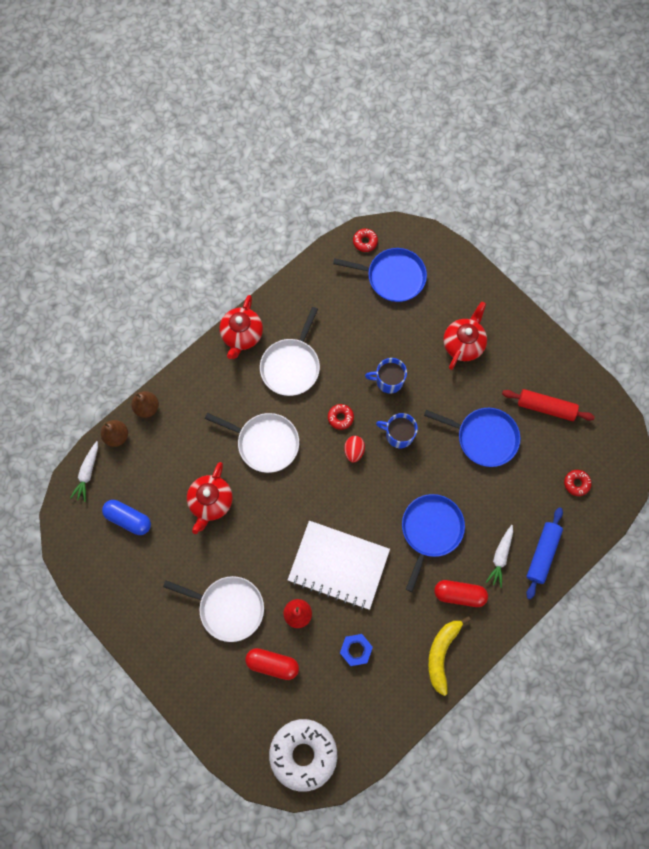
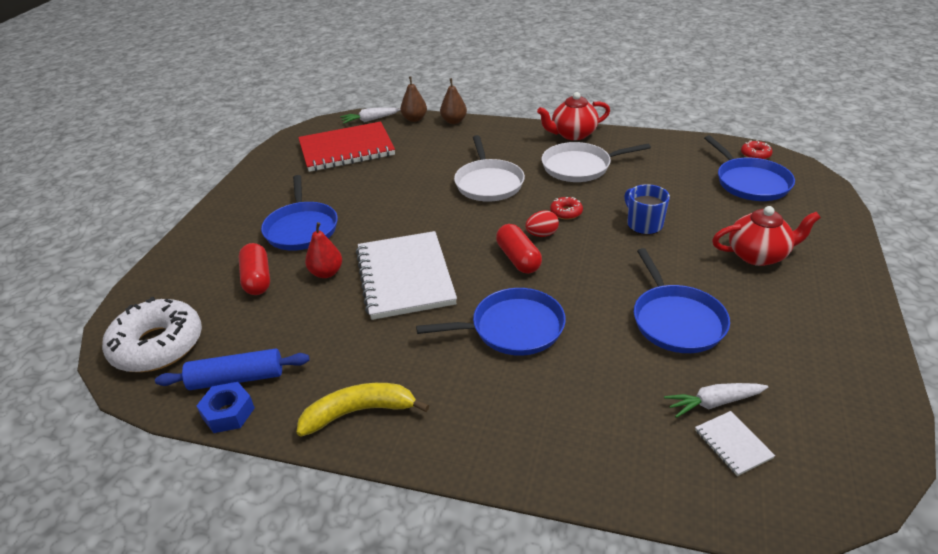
camera: 60 degrees right, 35 degrees down
blue capsule [102,500,151,535] -> red notebook [298,121,395,172]
white pan [163,576,264,642] -> blue pan [261,175,338,251]
red teapot [187,462,232,534] -> none
blue nut [340,634,373,666] -> blue nut moved to [197,382,255,433]
blue mug [376,413,418,448] -> none
red capsule [434,580,488,607] -> red capsule moved to [496,224,542,274]
white carrot [486,525,513,588] -> white carrot moved to [664,383,768,418]
red rolling pin [502,389,595,421] -> none
blue rolling pin [526,507,563,600] -> blue rolling pin moved to [155,349,309,390]
red donut [564,470,592,496] -> white notebook [695,411,775,476]

